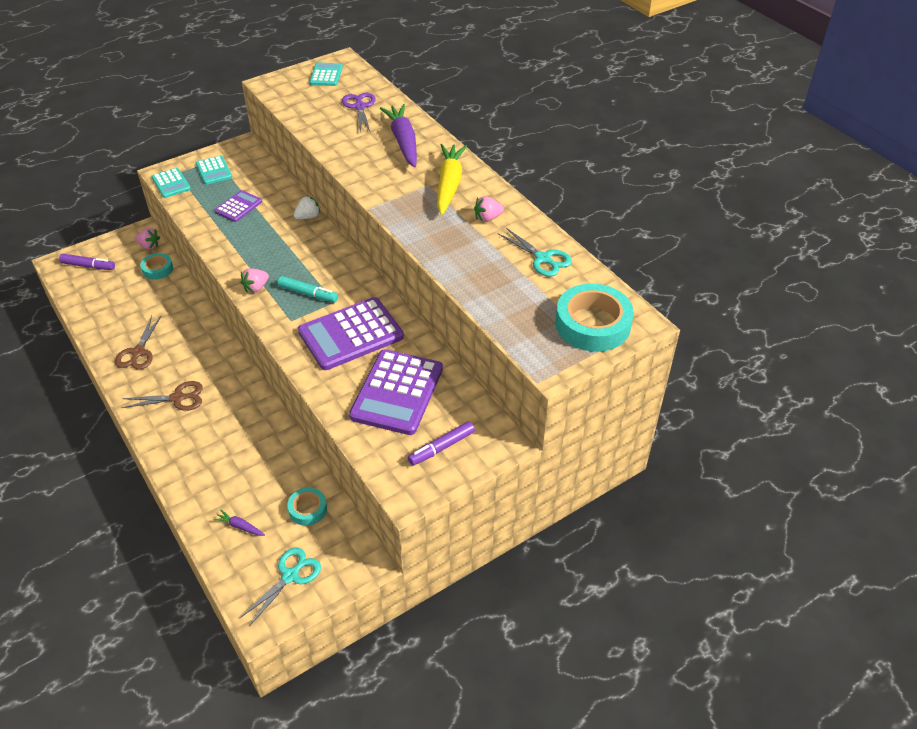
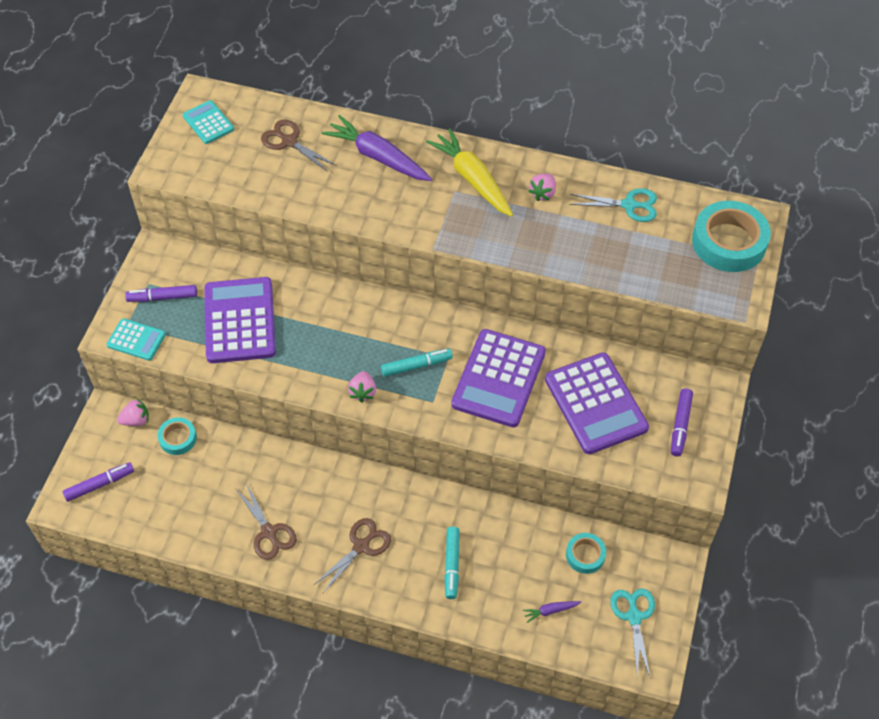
camera: 40 degrees left, 10 degrees up
turquoise calculator [196,156,232,185] -> purple marker [125,285,197,302]
purple calculator [214,190,262,222] -> purple calculator [204,277,276,363], size x1.92
white strawberry [294,196,320,219] -> none
purple scissors [342,93,376,132] -> brown scissors [261,120,336,172]
none -> turquoise marker [444,527,460,599]

